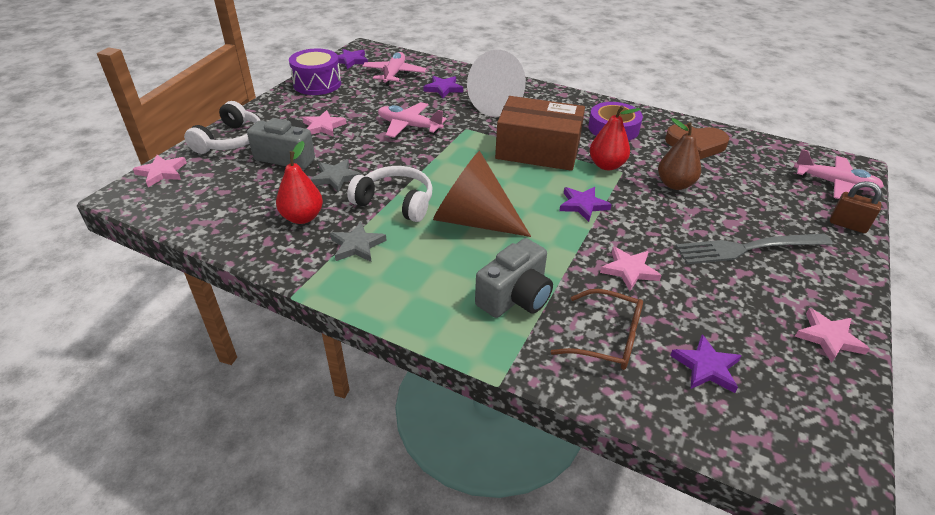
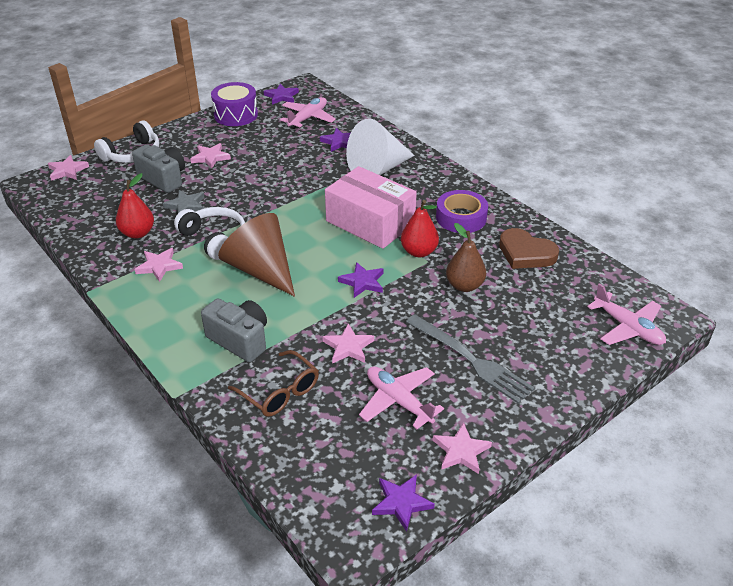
camera: 25 degrees right, 0 degrees up
grey star [330,222,387,262] -> pink star [134,248,183,282]
pink plane [378,102,447,138] -> pink plane moved to [359,367,444,429]
grey camera [475,238,553,318] -> grey camera turned 120 degrees counterclockwise [201,299,267,362]
brown box [495,96,585,171] -> pink box [325,166,417,249]
purple star [670,334,742,393] -> purple star moved to [372,474,435,532]
grey fork [675,233,833,264] -> grey fork turned 150 degrees counterclockwise [406,314,535,404]
brown padlock [830,181,882,233] -> none

